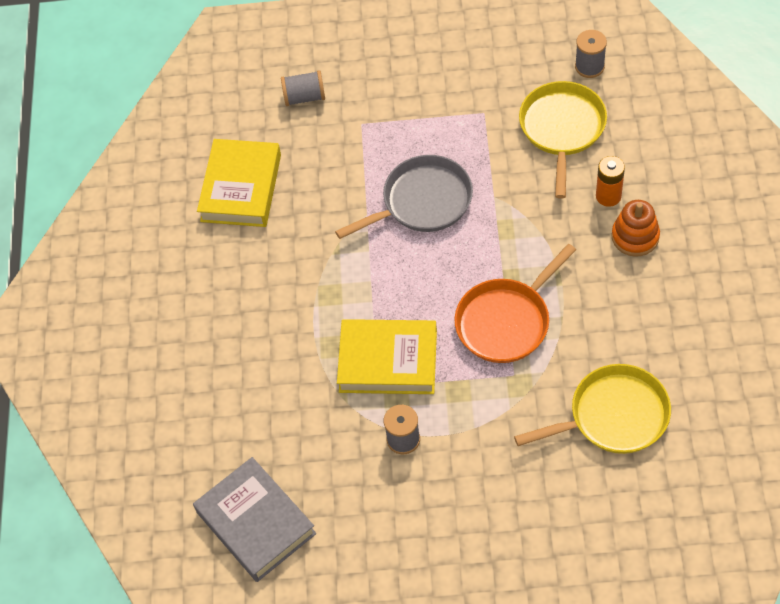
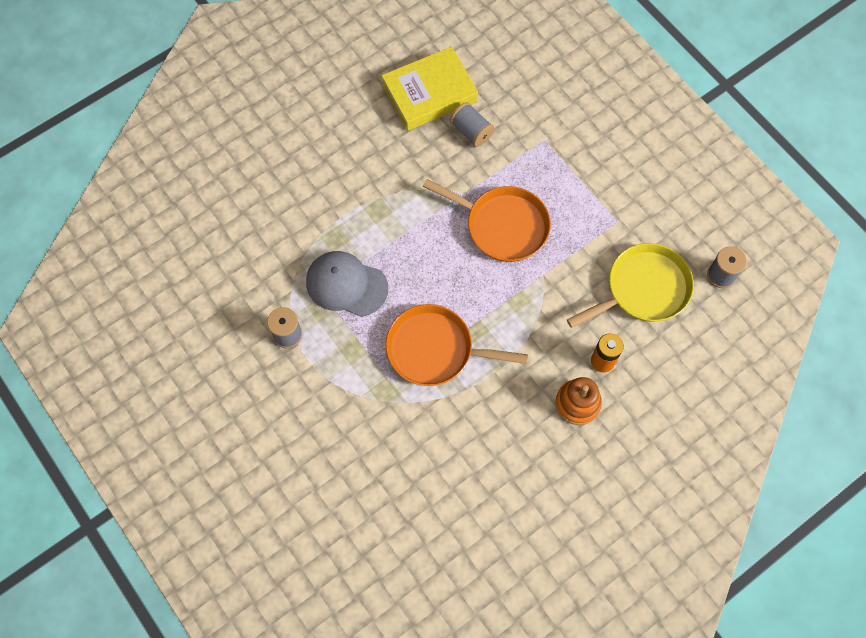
camera: 50 degrees right, 10 degrees up
grey book [193,457,316,582] -> none
grey spool [281,70,325,106] -> grey spool moved to [450,102,494,147]
grey pan [335,155,473,239] -> orange pan [423,179,551,262]
yellow book [337,319,437,394] -> grey cap [306,251,388,317]
yellow pan [514,364,671,454] -> none

